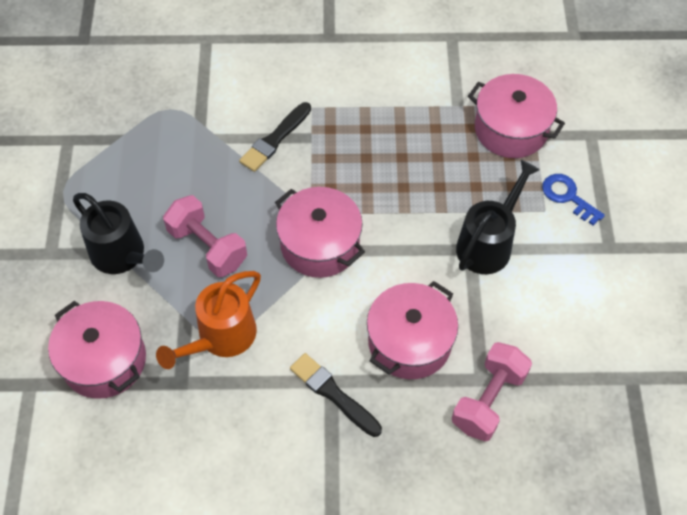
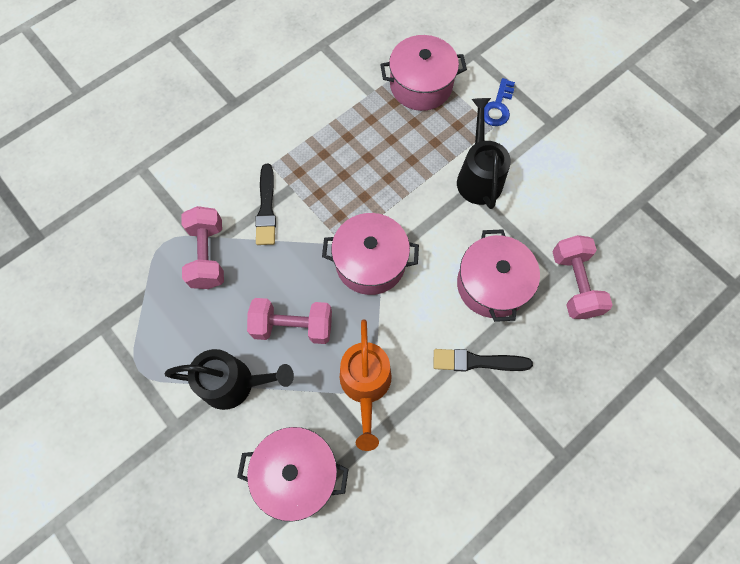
camera: 40 degrees left, 10 degrees up
blue key [542,174,605,226] -> blue key turned 75 degrees counterclockwise [484,78,515,126]
none -> pink dumbbell [182,206,224,289]

